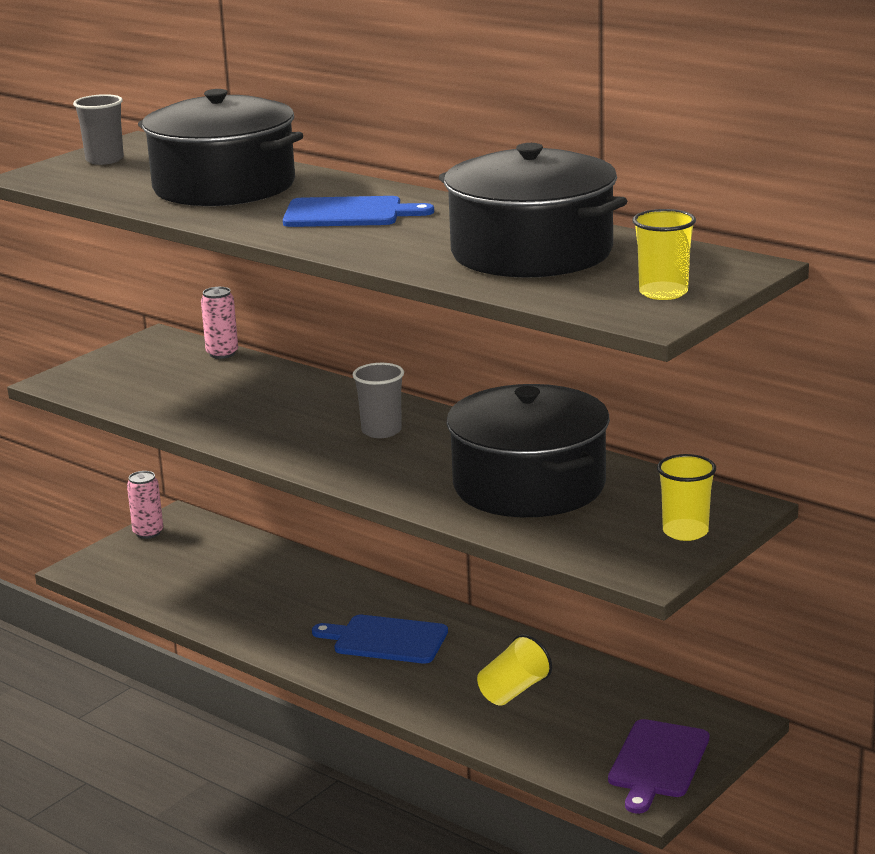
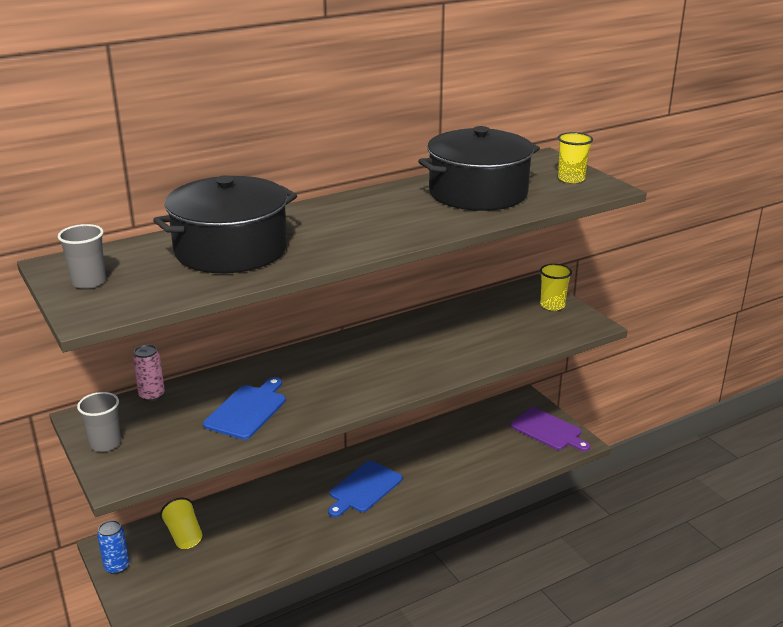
camera: 70 degrees left, 5 degrees up
pink can [127,471,163,539] -> blue can [97,520,129,574]
blue cutting board [283,196,434,227] -> blue cutting board moved to [203,377,286,440]
grey cup [353,363,404,438] -> grey cup moved to [77,392,121,452]
black pot [446,384,610,517] -> none
yellow cup [477,634,552,706] -> yellow cup moved to [160,498,202,549]

